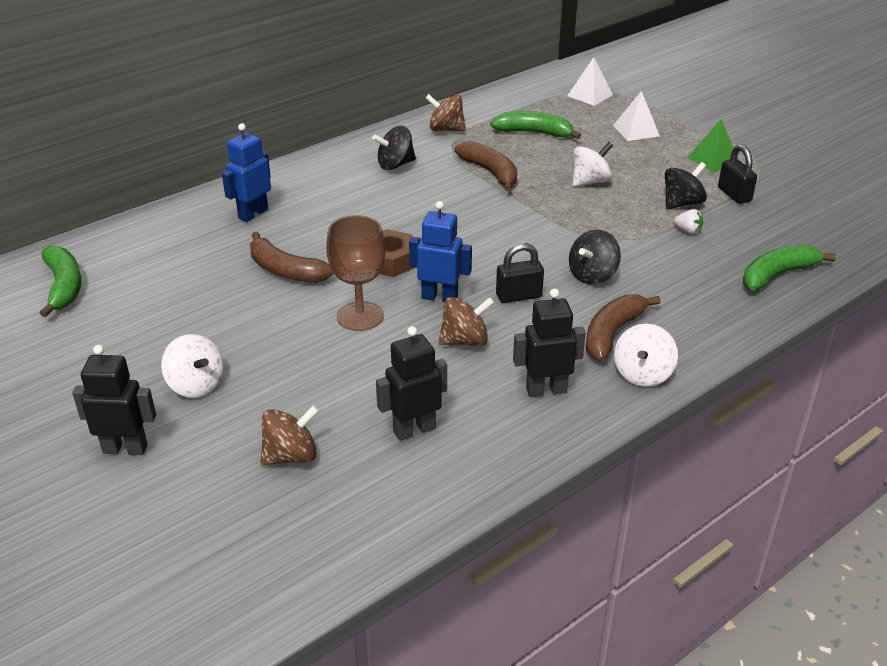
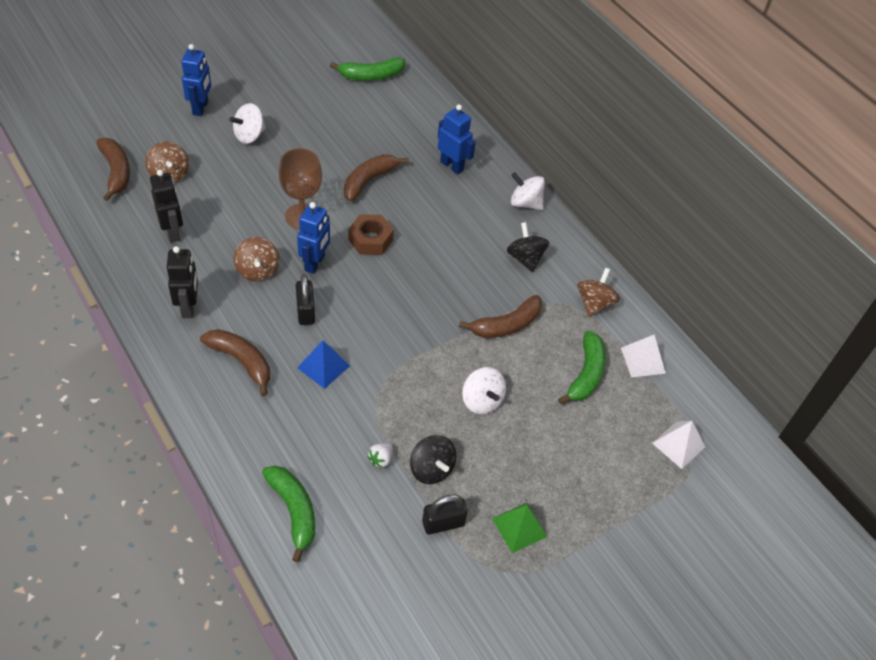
camera: 90 degrees right, 15 degrees up
black robot [72,345,156,455] -> blue robot [181,44,211,116]
black spinning top [569,230,621,285] -> blue pyramid [297,340,350,389]
white pyramid [613,91,660,141] -> white pyramid moved to [621,335,666,378]
white spinning top [614,323,678,387] -> white spinning top moved to [511,172,545,210]
none -> brown banana [96,138,130,201]

